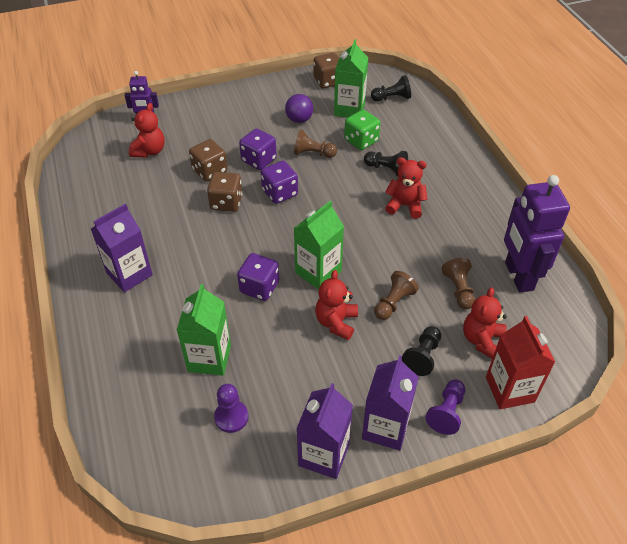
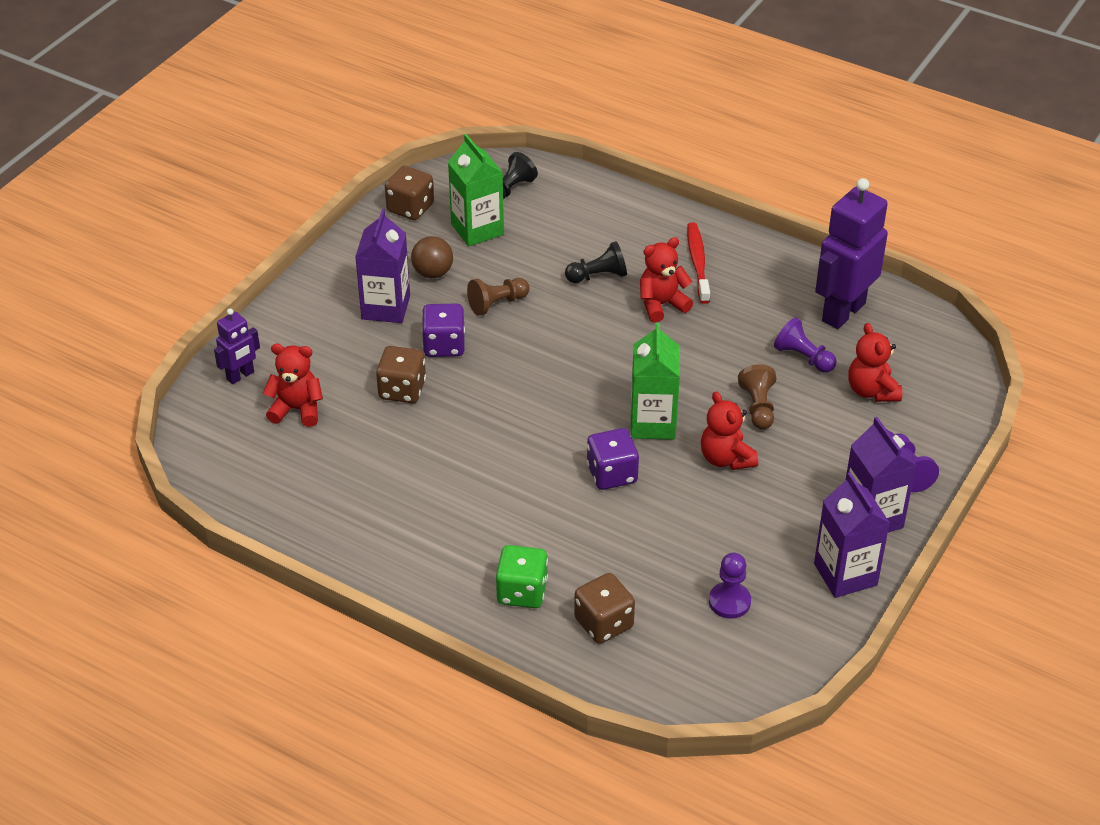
camera: 40 degrees left, 5 degrees down
purple carton [91,203,153,292] -> purple carton moved to [355,209,410,323]
red teddy bear [129,103,165,158] -> red teddy bear turned 60 degrees counterclockwise [263,344,323,427]
green carton [177,284,231,376] -> none
brown dice [207,172,243,212] -> brown dice moved to [574,573,635,644]
purple dice [261,161,298,204] -> none
purple ball [285,94,313,123] -> brown ball [411,236,453,278]
green dice [344,110,380,150] -> green dice moved to [496,545,548,608]
black pawn [402,326,441,376] -> none
brown pawn [441,258,475,309] -> purple pawn [774,317,837,373]
red carton [486,316,555,409] -> none
purple robot [504,175,570,293] -> purple robot turned 90 degrees clockwise [815,178,888,329]
none -> red toothbrush [687,222,710,304]

